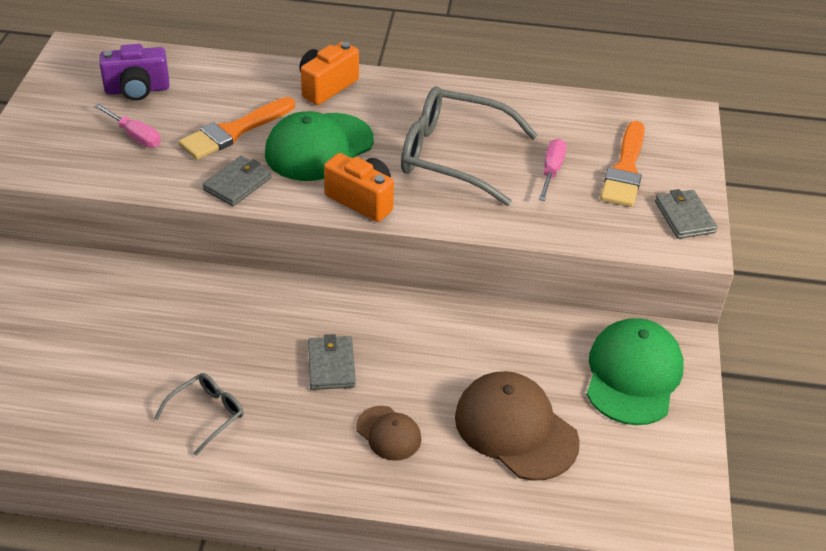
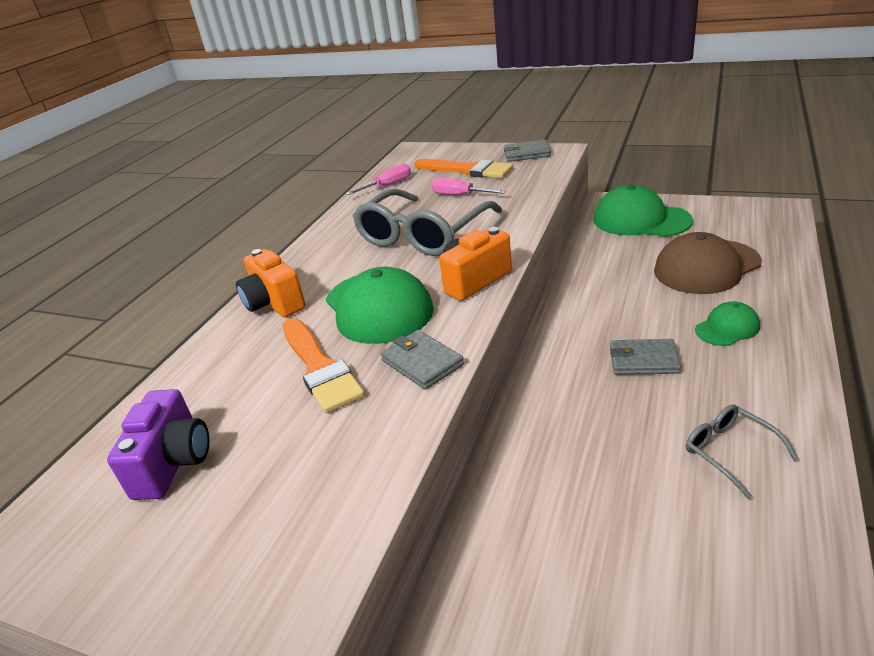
camera: 70 degrees left, 10 degrees down
pink screwdriver [94,104,161,148] -> pink screwdriver moved to [345,164,411,195]
brown cap [356,406,421,461] -> green cap [695,302,760,346]

